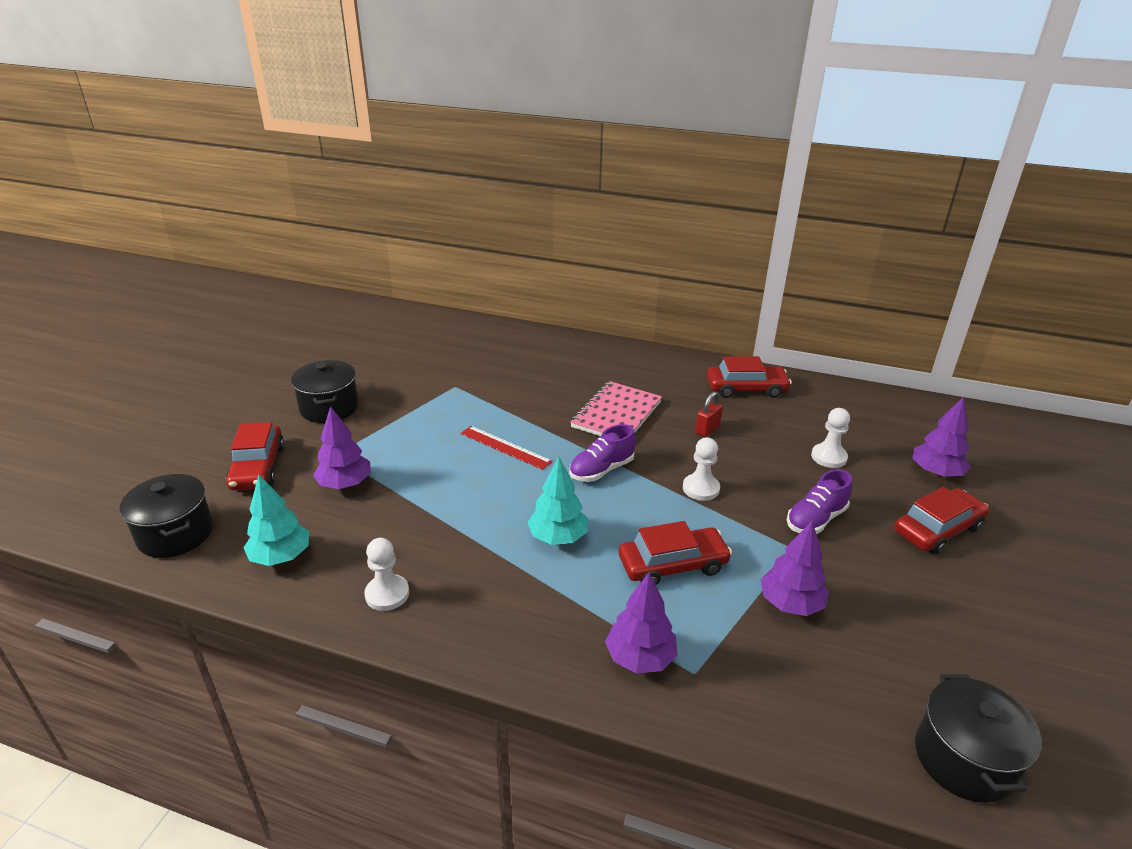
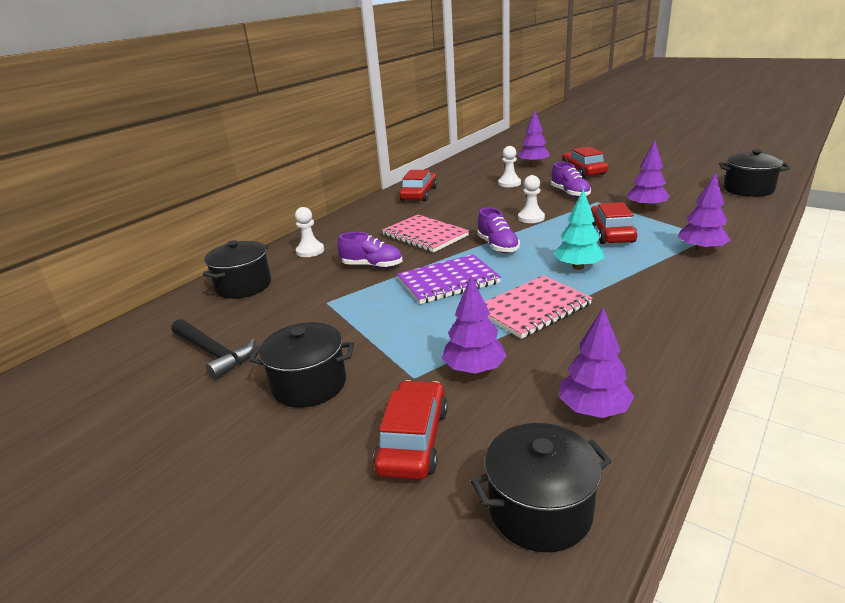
camera: 70 degrees left, 5 degrees down
red car [226,422,284,490] -> red car turned 90 degrees counterclockwise [373,380,448,480]
turquoise tree [243,475,309,566] -> purple tree [559,307,634,418]
white pawn [364,538,409,611] -> white pawn moved to [295,207,324,257]
red ruler [461,426,552,470] -> purple notebook [397,254,501,304]
red padlock [695,392,723,437] -> none
none -> black hammer [171,319,255,380]
none -> black pot [203,240,271,299]
none -> purple shoe [337,232,403,268]
none -> pink notebook [485,275,592,339]

